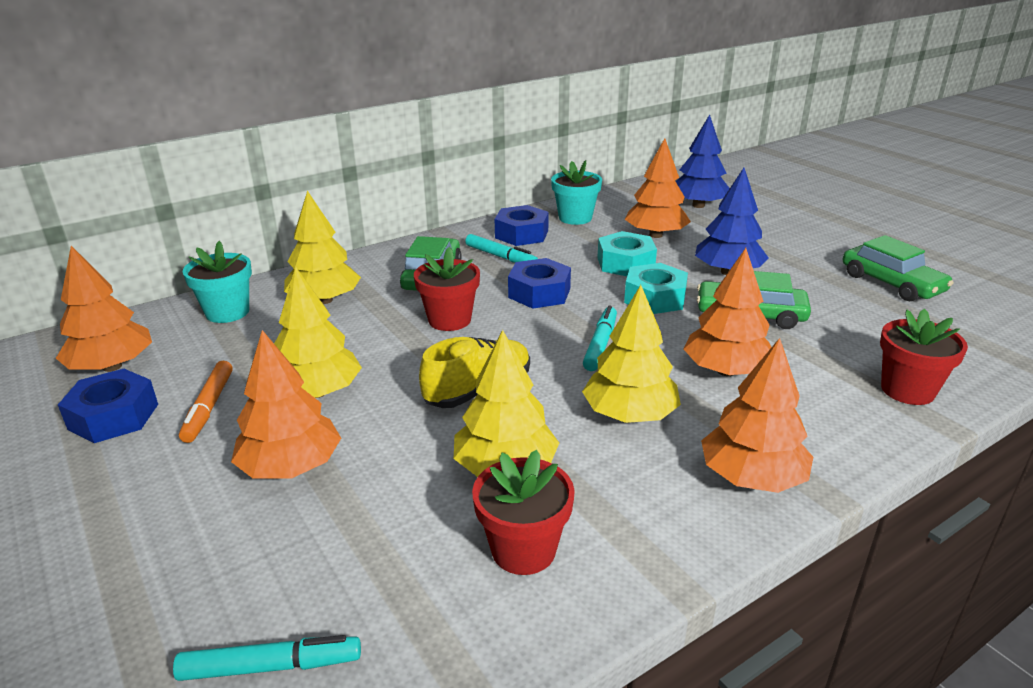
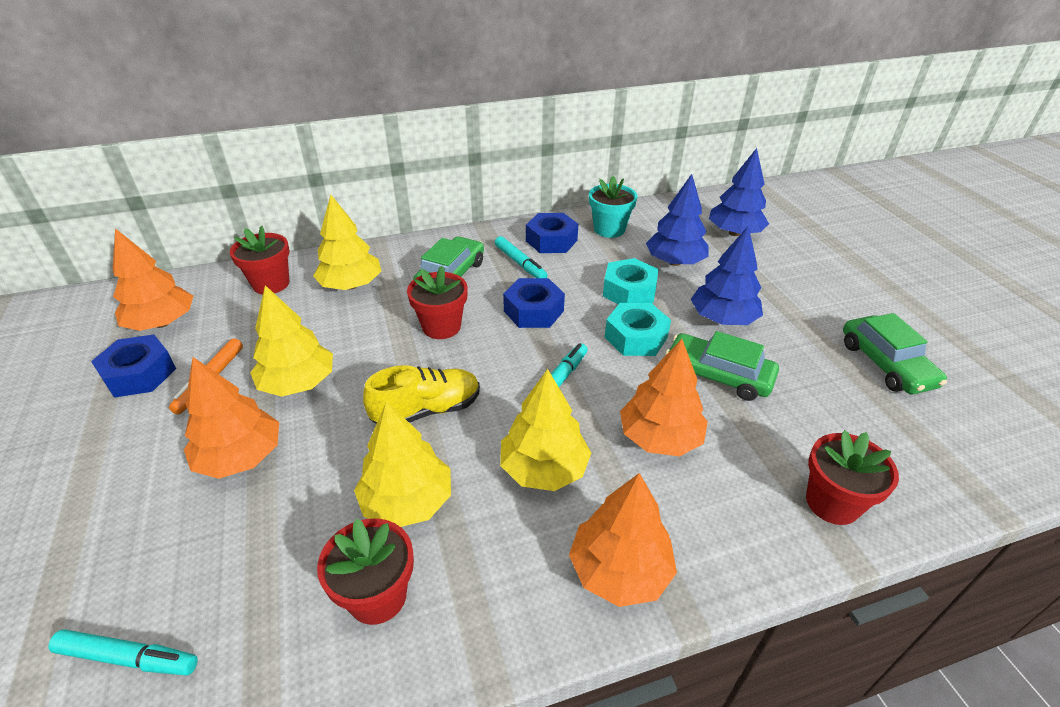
camera: 15 degrees right, 10 degrees up
turquoise flower pot [182,241,252,323] -> red flower pot [230,226,290,294]
orange tree [625,138,691,238] -> blue tree [646,174,708,266]

